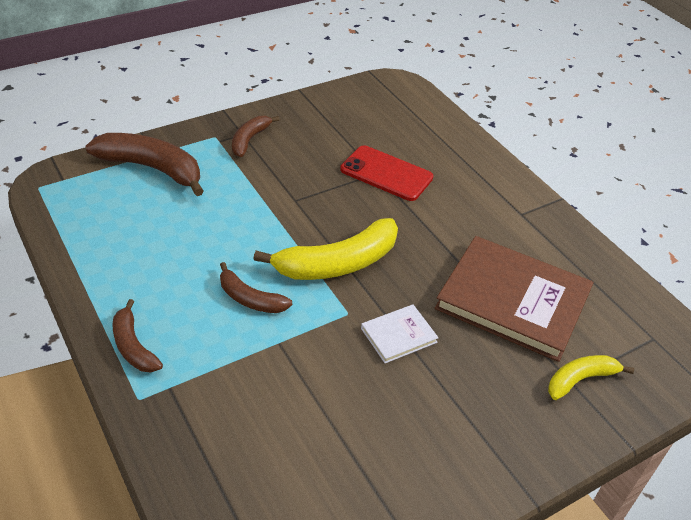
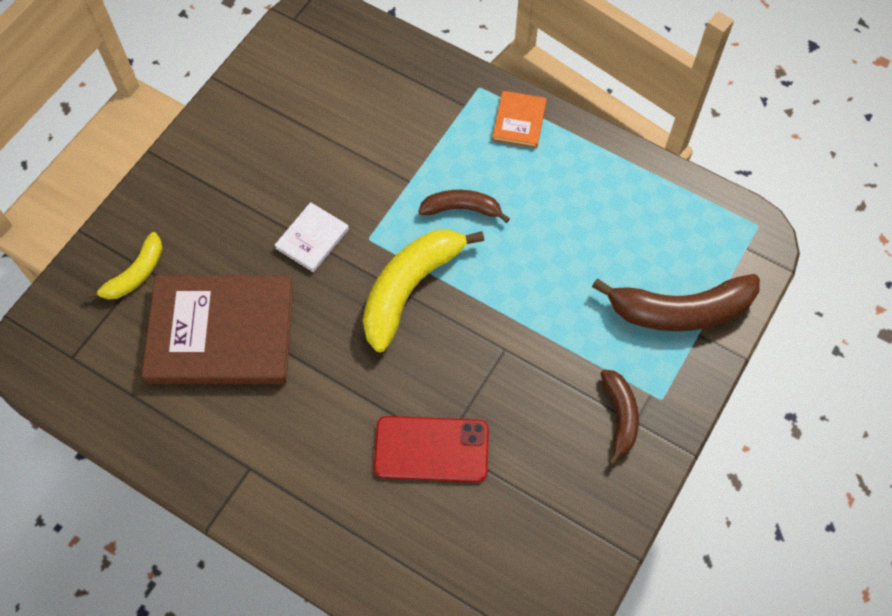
camera: 155 degrees right, 20 degrees up
brown banana [112,299,163,373] -> orange book [492,91,547,148]

